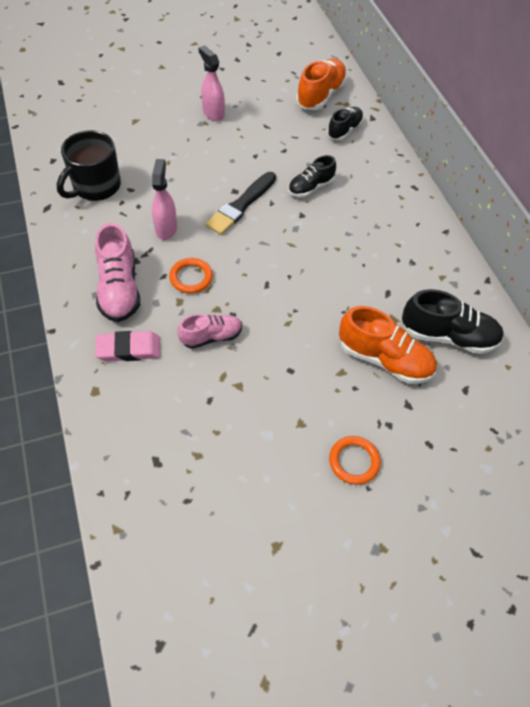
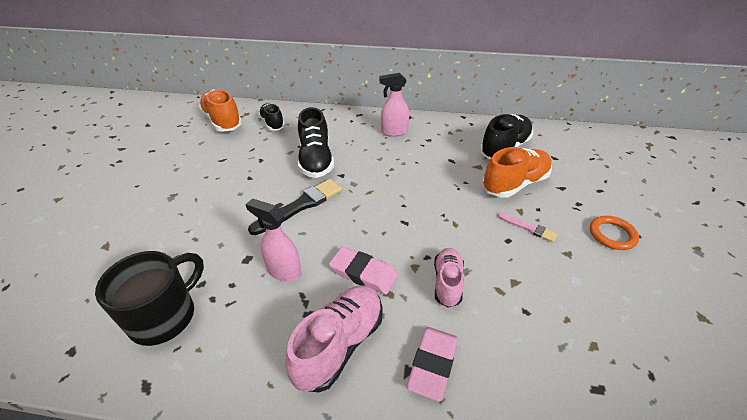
camera: 60 degrees left, 15 degrees down
black mug [57,130,121,201] -> black mug turned 120 degrees counterclockwise [95,251,204,346]
pink shoe [95,223,140,322] -> pink shoe turned 75 degrees counterclockwise [285,285,383,393]
orange ring [169,258,213,294] -> pink eraser [329,246,398,294]
pink spray bottle [199,45,225,121] -> pink spray bottle moved to [379,73,409,137]
black brush [205,172,276,235] -> black brush turned 105 degrees counterclockwise [248,179,342,235]
black shoe [288,155,336,197] -> black shoe [298,107,334,178], size x1.57
none -> pink brush [498,212,557,242]

